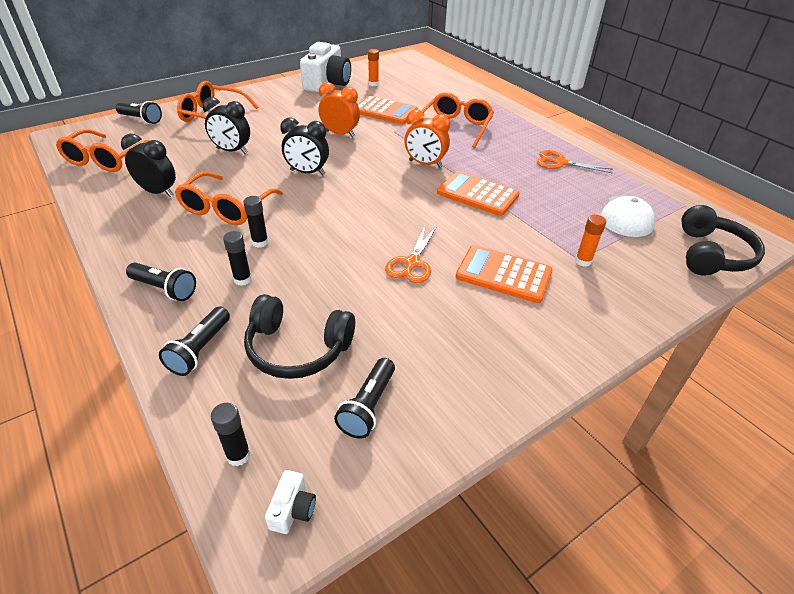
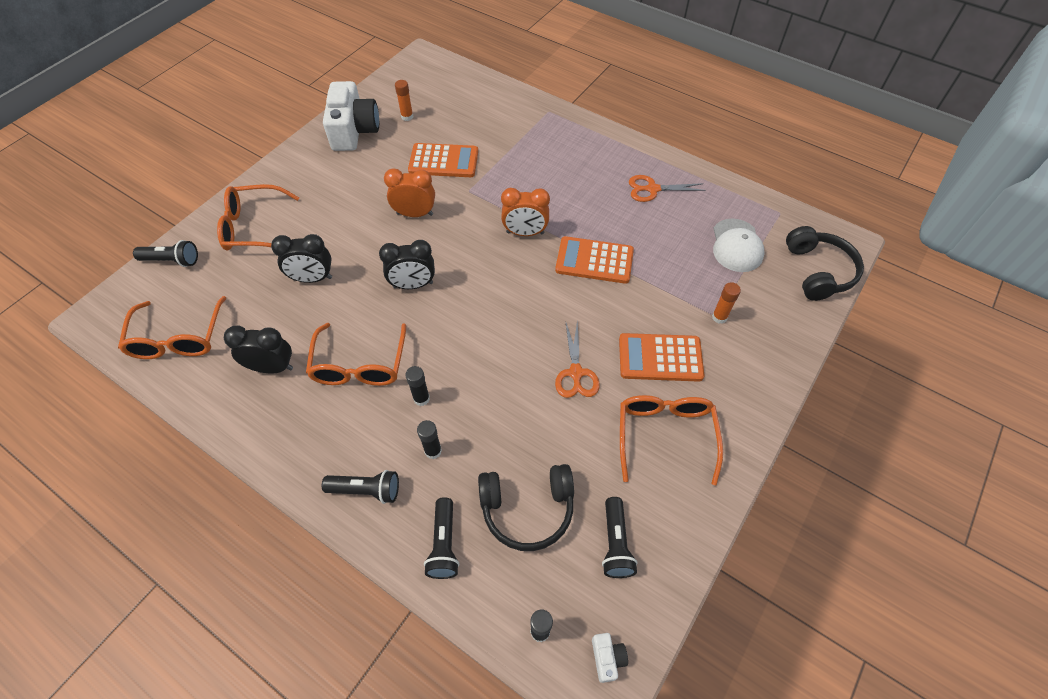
camera: 20 degrees left, 15 degrees up
orange glasses [421,92,494,148] -> orange glasses moved to [620,395,723,485]

